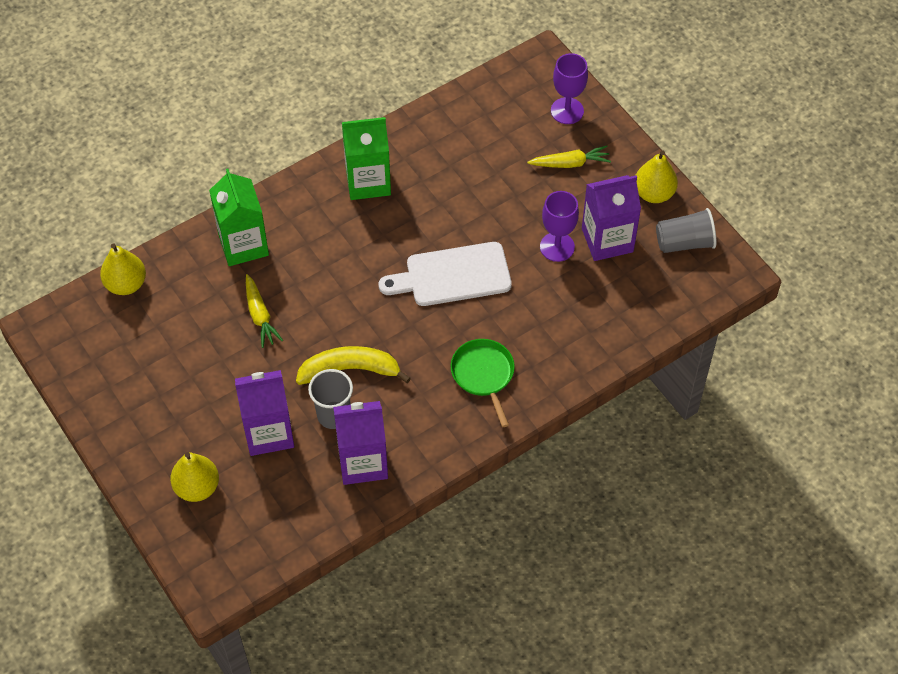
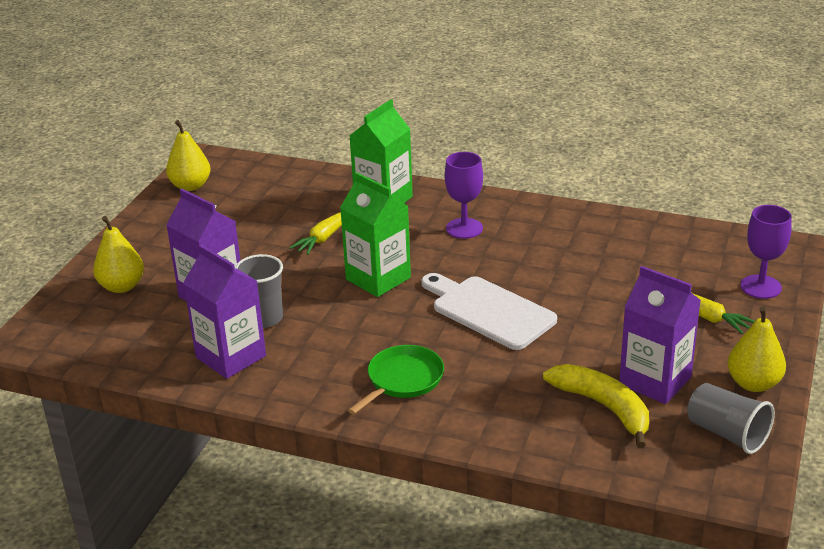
camera: 55 degrees right, 25 degrees down
yellow pear [100,243,146,295] -> yellow pear moved to [166,120,210,191]
yellow banana [296,346,411,385] -> yellow banana moved to [543,364,649,448]
green carton [342,117,391,200] -> green carton moved to [340,172,411,297]
purple goblet [540,191,579,262] -> purple goblet moved to [445,152,483,239]

